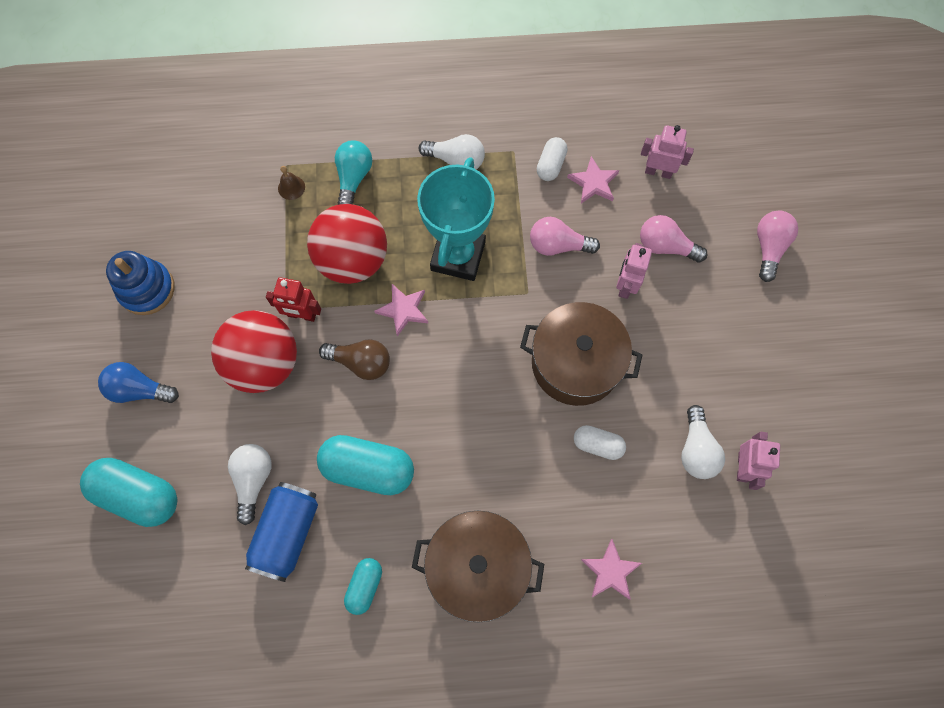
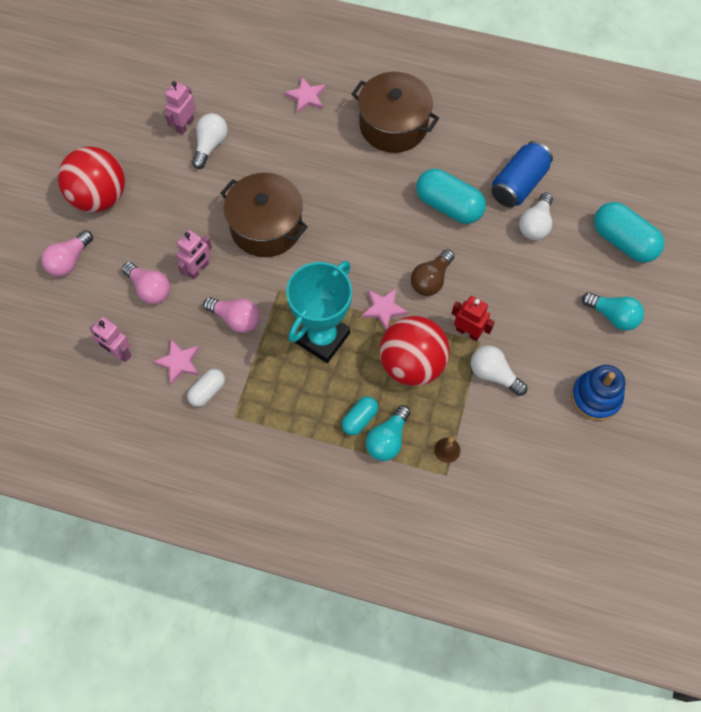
camera: 160 degrees left, 5 degrees down
blue light bulb [98,362,179,403] -> turquoise light bulb [582,292,644,331]
red ball [211,310,297,393] -> red ball moved to [58,146,125,212]
brown light bulb [319,339,390,380] -> brown light bulb turned 90 degrees counterclockwise [411,249,454,296]
turquoise capsule [344,558,382,615] -> turquoise capsule moved to [342,396,378,435]
white light bulb [419,134,485,169] -> white light bulb moved to [471,345,527,396]
white capsule [574,425,626,460] -> none

